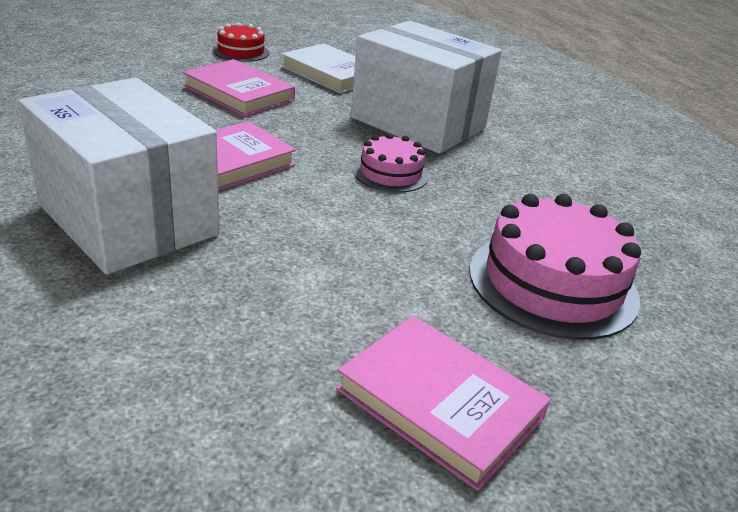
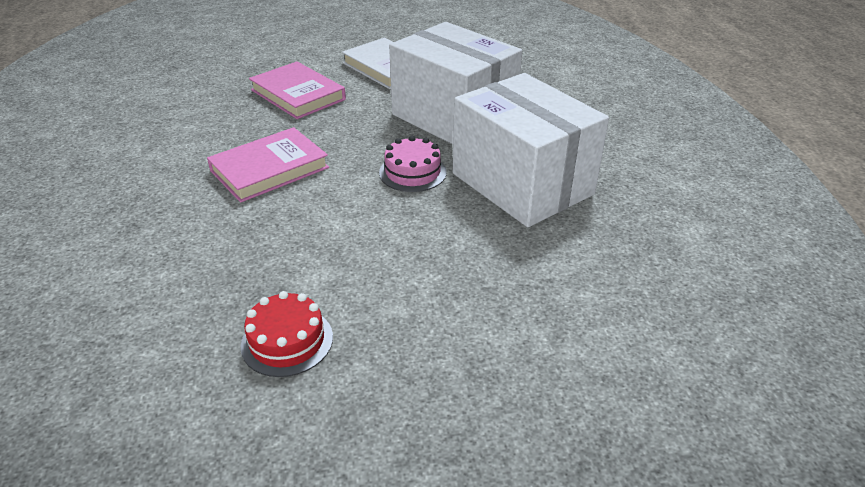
camera: 10 degrees right, 5 degrees up
white box [18,78,219,275] -> white box moved to [453,73,609,227]
red cake [213,23,269,62] -> red cake moved to [241,291,333,377]
pink book [336,316,550,491] -> none
pink cake [469,194,641,340] -> none

